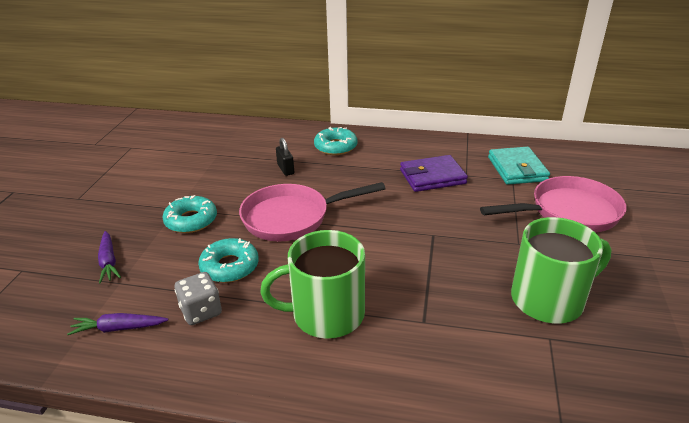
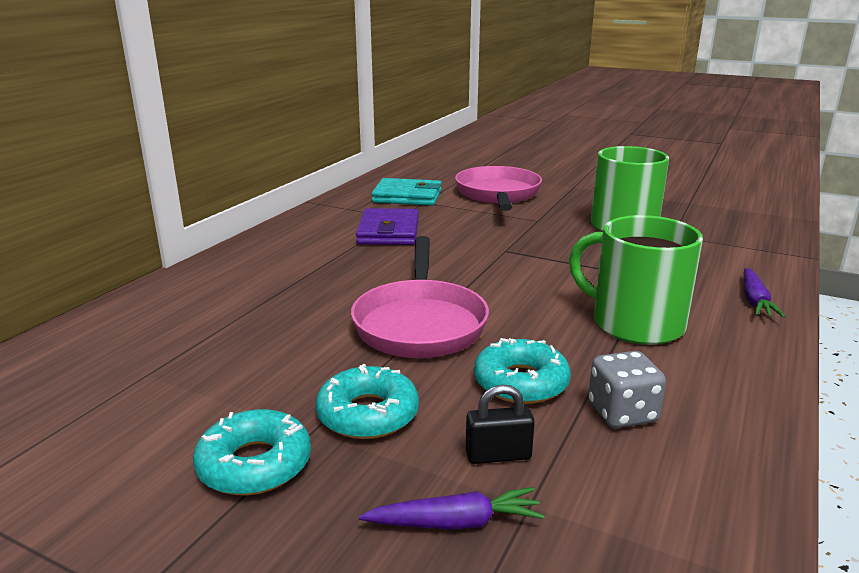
camera: 75 degrees left, 10 degrees down
purple carrot [67,313,168,335] -> purple carrot moved to [744,268,785,318]
green mug [260,230,365,339] -> green mug turned 120 degrees clockwise [569,215,703,345]
black padlock [276,138,294,176] -> black padlock moved to [466,384,535,464]
turquoise donut [314,127,357,155] -> turquoise donut moved to [193,409,311,495]

